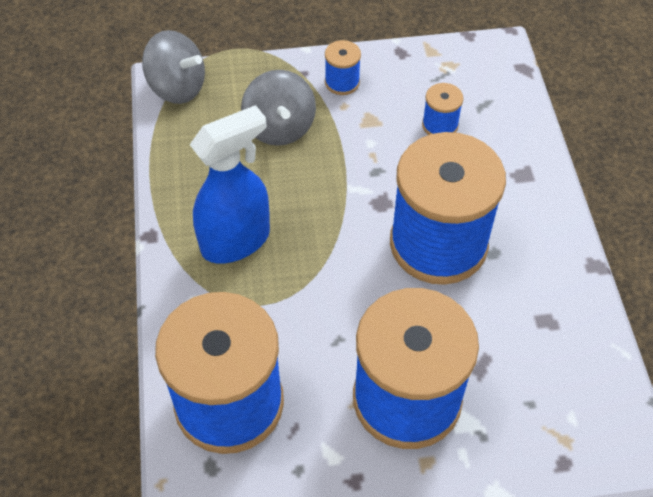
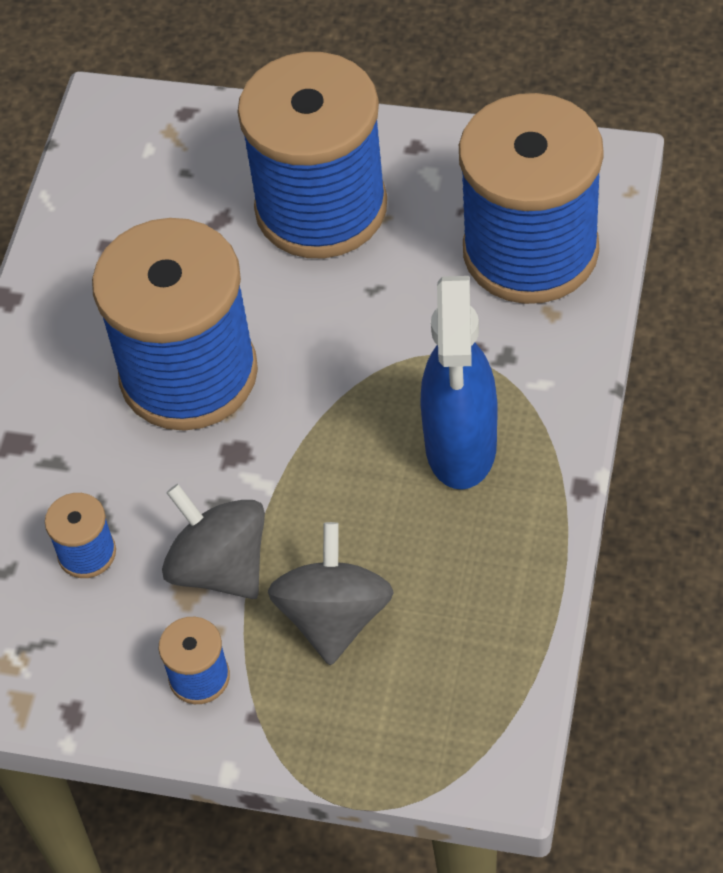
camera: 155 degrees left, 0 degrees up
grey spinning top [142,30,205,104] -> grey spinning top moved to [162,484,265,599]
blue spray bottle [190,105,270,264] -> blue spray bottle turned 75 degrees counterclockwise [420,276,498,490]

